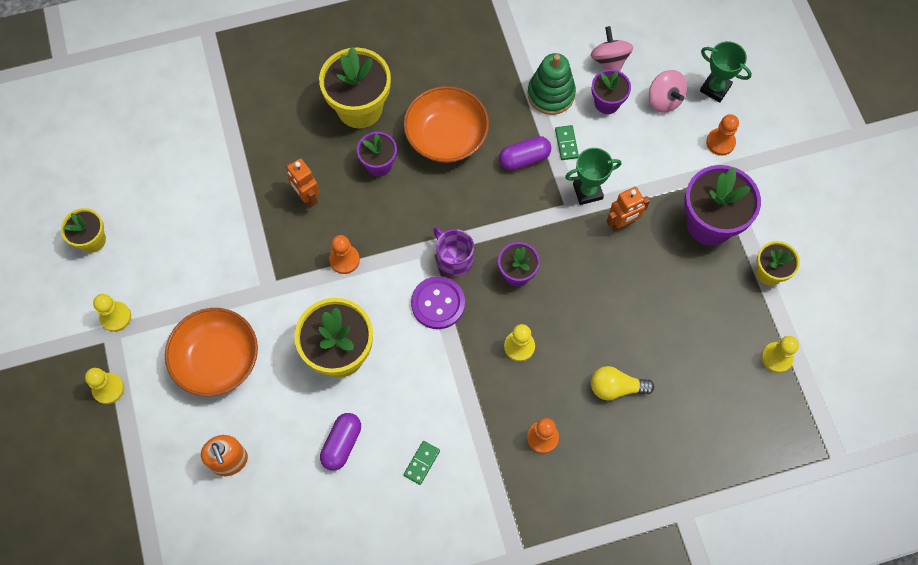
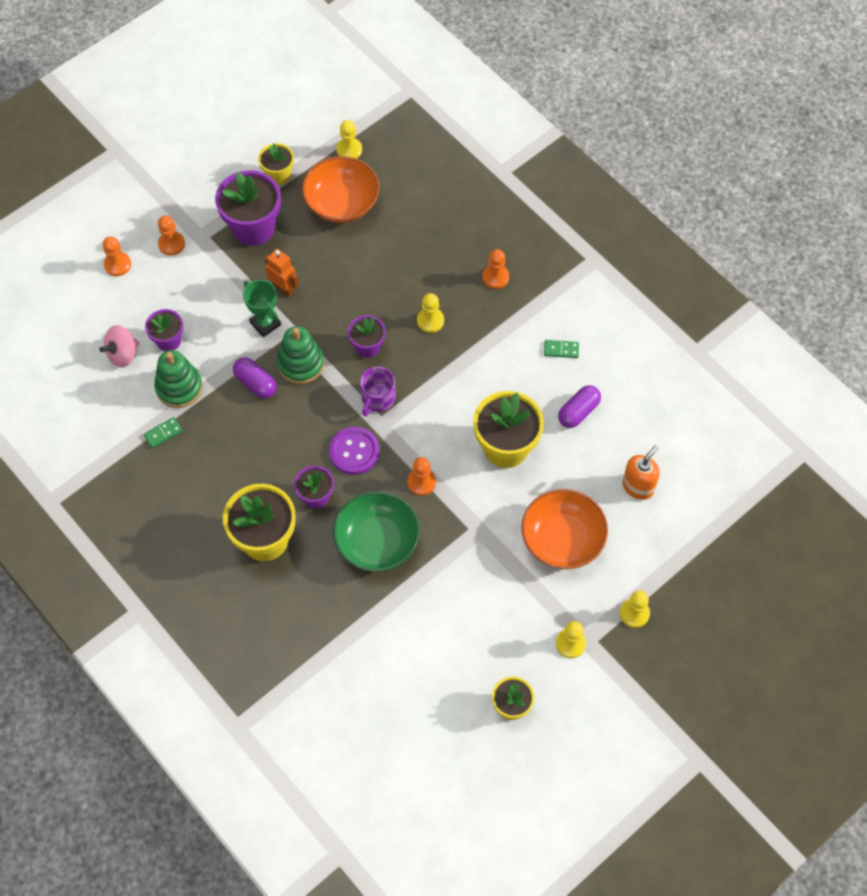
camera: 115 degrees left, 5 degrees down
orange robot [286,158,320,208] -> green bowl [333,491,420,572]
purple capsule [320,413,361,471] -> purple capsule turned 45 degrees counterclockwise [558,385,601,428]
orange bowl [403,86,489,163] -> orange bowl moved to [302,156,380,223]
purple button [411,276,465,329] -> purple button moved to [329,427,380,475]
green domino [555,125,579,160] -> green domino moved to [144,417,183,448]
yellow light bulb [591,366,654,401] -> none
pink spinning top [649,70,687,113] -> none
green trophy [700,41,752,102] -> orange pawn [103,236,131,276]
none -> green stacking toy [277,326,324,384]

